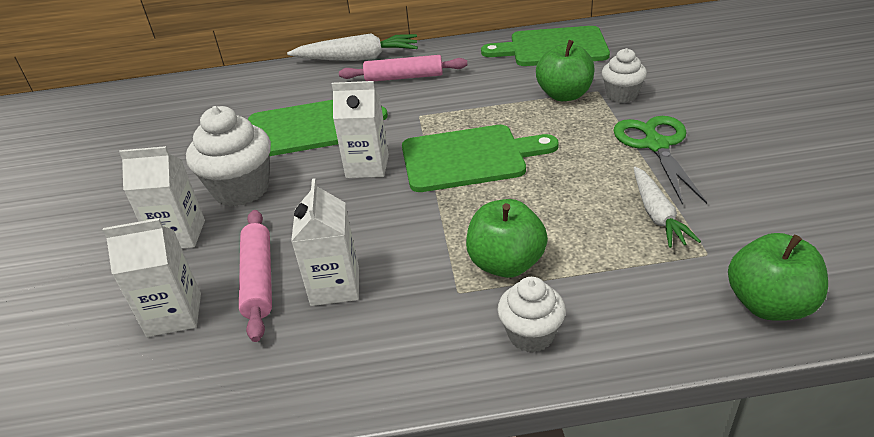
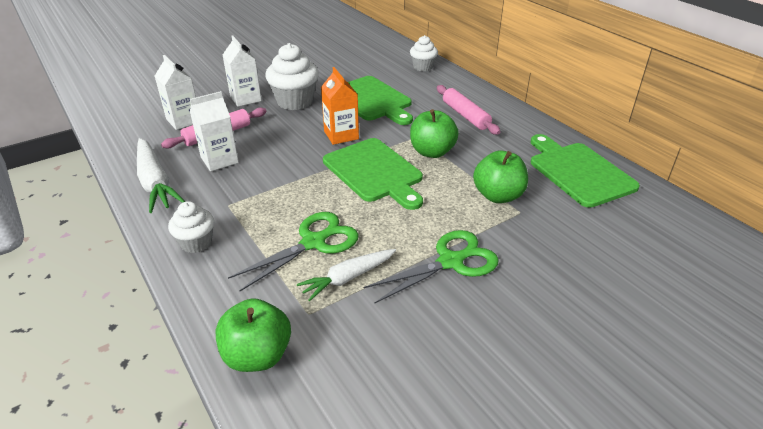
camera: 60 degrees right, 0 degrees up
white carrot [287,33,418,61] -> white carrot moved to [137,138,185,213]
white carton [332,81,389,178] -> orange carton [321,67,359,145]
green apple [466,199,548,278] -> green apple moved to [410,109,459,158]
white cupcake [602,48,647,103] -> white cupcake moved to [410,35,438,71]
none -> green scissors [228,212,359,291]

